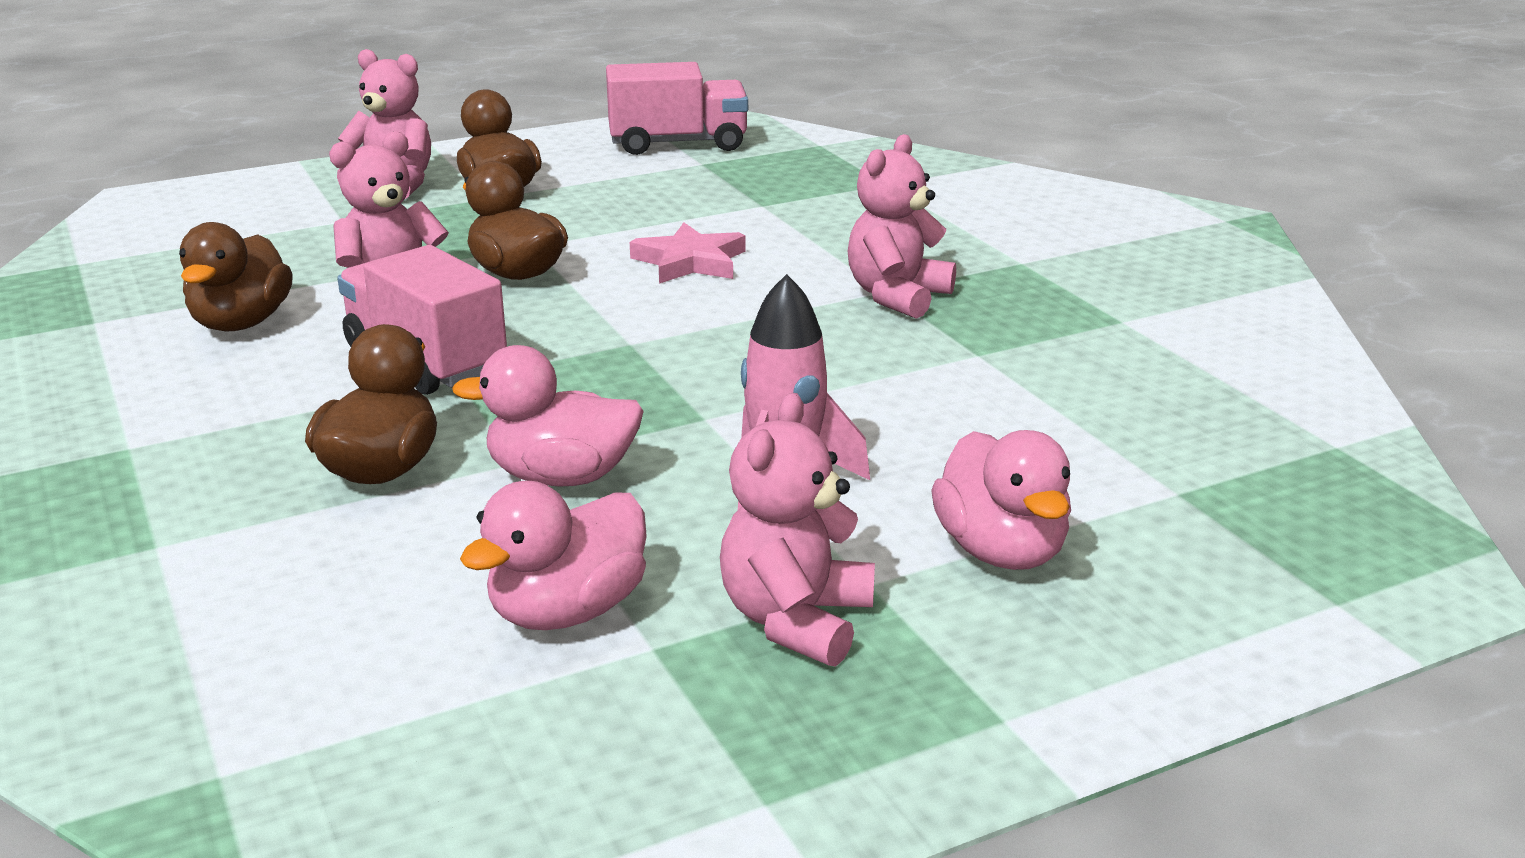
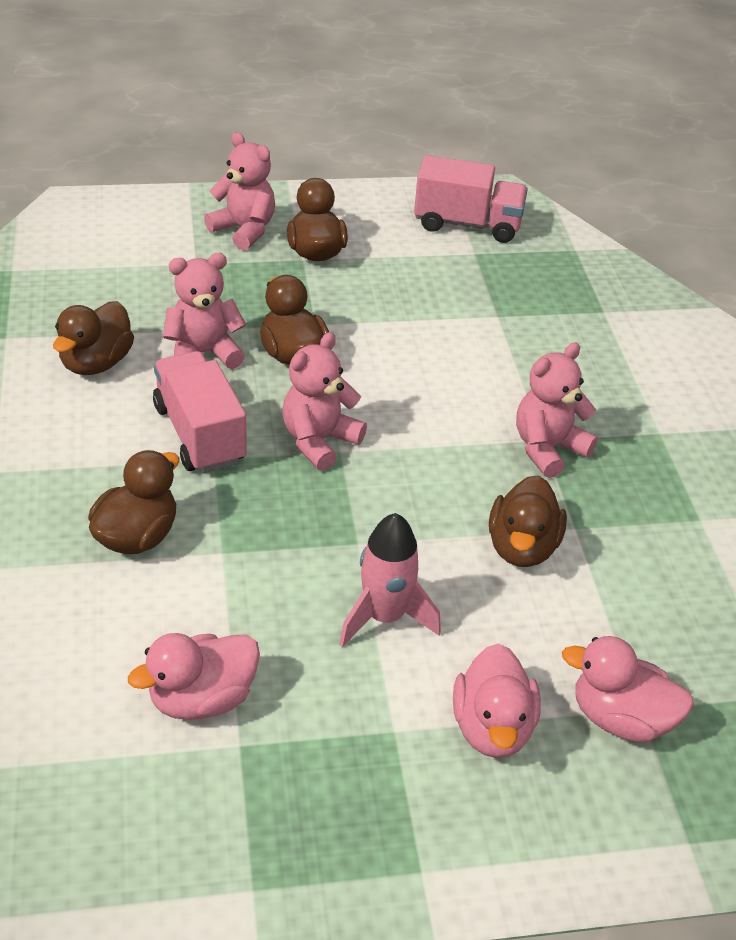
camera: 15 degrees right, 15 degrees up
pink duck [452,345,644,487] -> pink duck moved to [562,636,694,742]
pink star [630,222,746,284] -> none
pink teddy bear [720,393,875,667] -> pink teddy bear moved to [283,332,367,471]
none -> brown duck [489,475,567,567]

